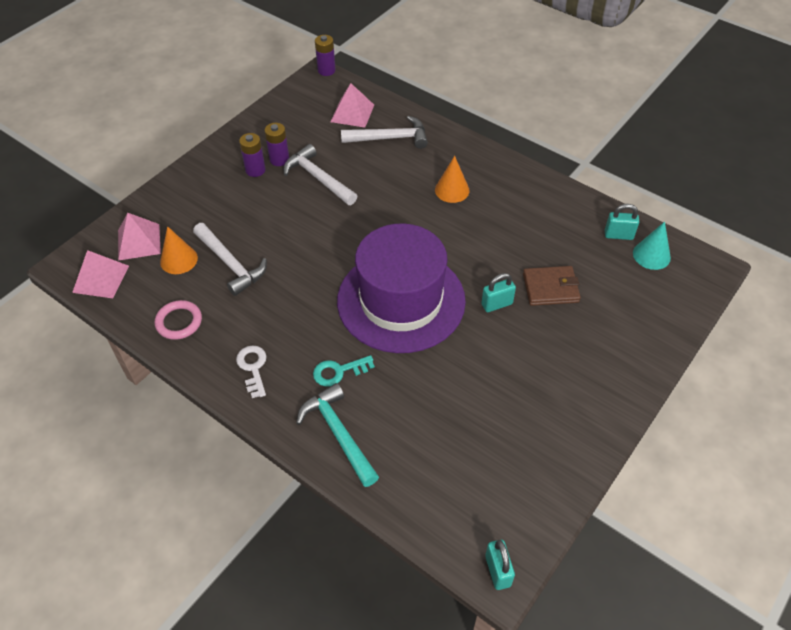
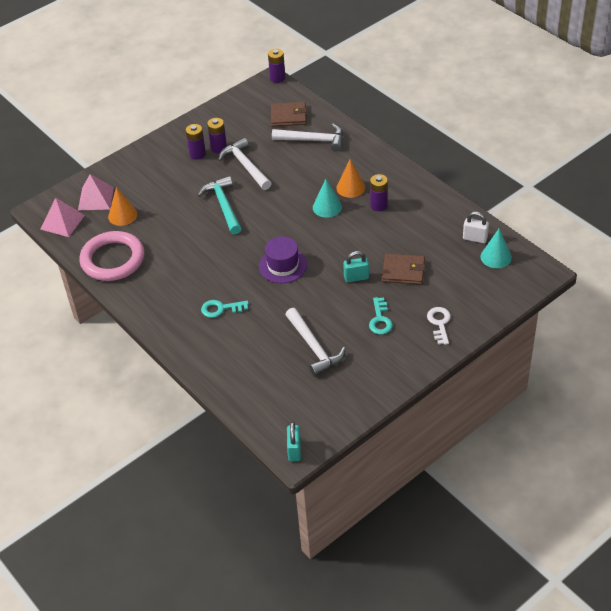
camera: 15 degrees right, 5 degrees down
pink ring [154,300,202,340] -> pink ring [79,231,144,281], size x1.82
white hammer [193,223,267,296] -> white hammer moved to [285,308,346,376]
white key [236,345,266,398] -> white key moved to [427,307,451,345]
turquoise hammer [296,383,379,487] -> turquoise hammer moved to [198,176,242,234]
pink pyramid [331,83,374,127] -> brown wallet [271,102,307,126]
purple hat [337,224,466,353] -> purple hat [259,236,307,283], size x0.48
turquoise padlock [605,204,639,240] -> white padlock [463,212,489,243]
none -> turquoise cone [313,179,342,218]
none -> turquoise key [369,297,393,335]
none -> purple battery [370,174,388,211]

